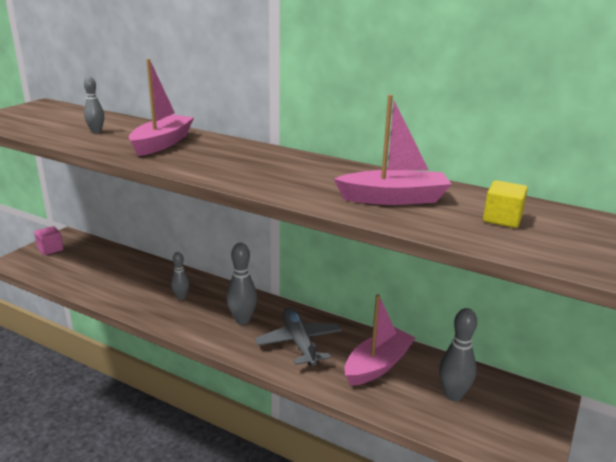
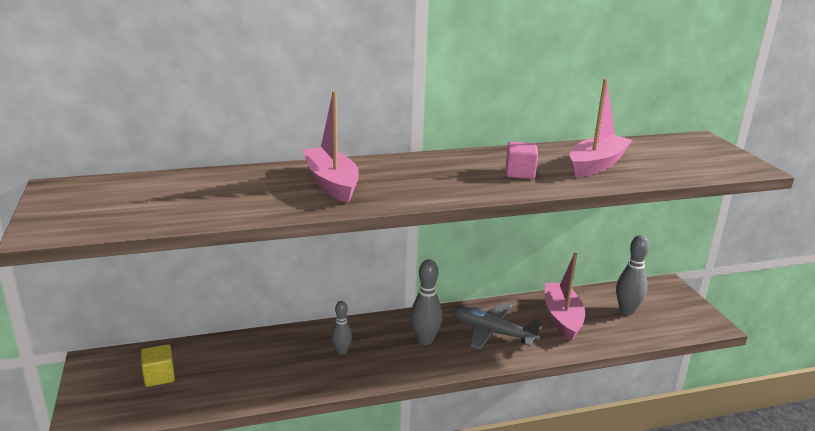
camera: 45 degrees left, 0 degrees up
pink cube [34,226,64,255] -> pink cube moved to [506,142,538,179]
grey bowling pin [84,76,104,133] -> none
yellow cube [483,180,528,228] -> yellow cube moved to [141,344,175,387]

